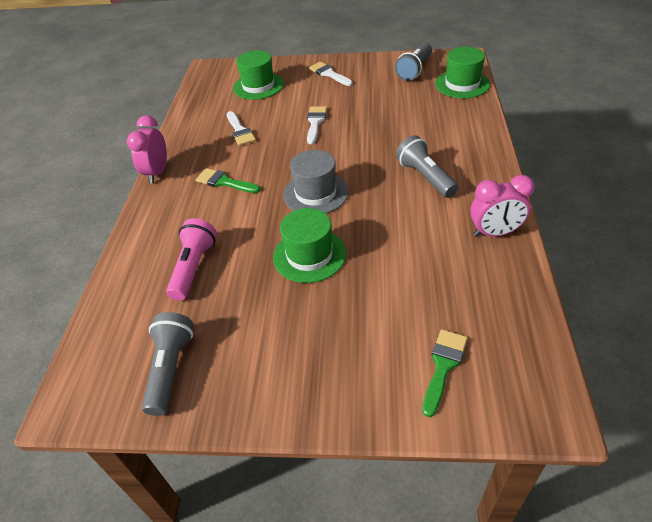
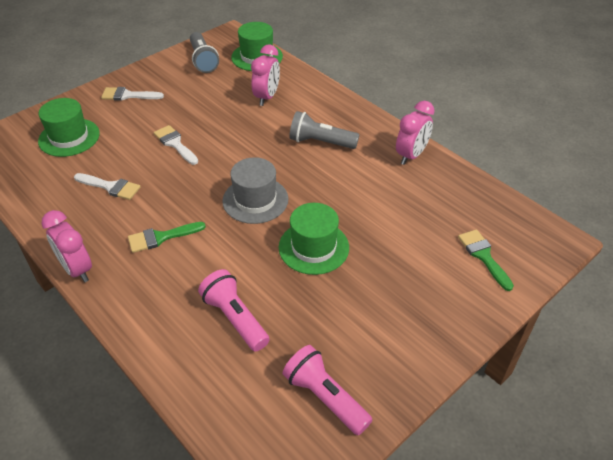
camera: 50 degrees left, 0 degrees up
grey flashlight [142,312,193,416] -> pink flashlight [282,345,373,435]
none -> pink clock [251,45,280,106]

